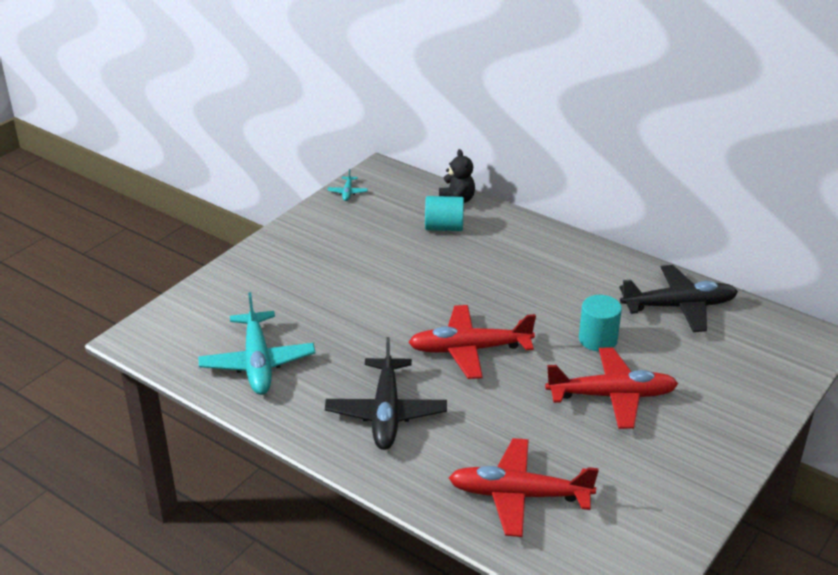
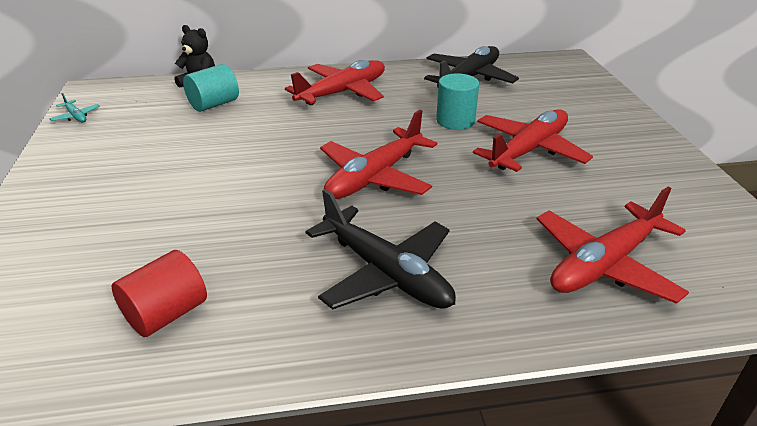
camera: 45 degrees left, 0 degrees up
turquoise plane [198,292,315,395] -> red cylinder [112,250,207,337]
none -> red plane [285,60,385,105]

